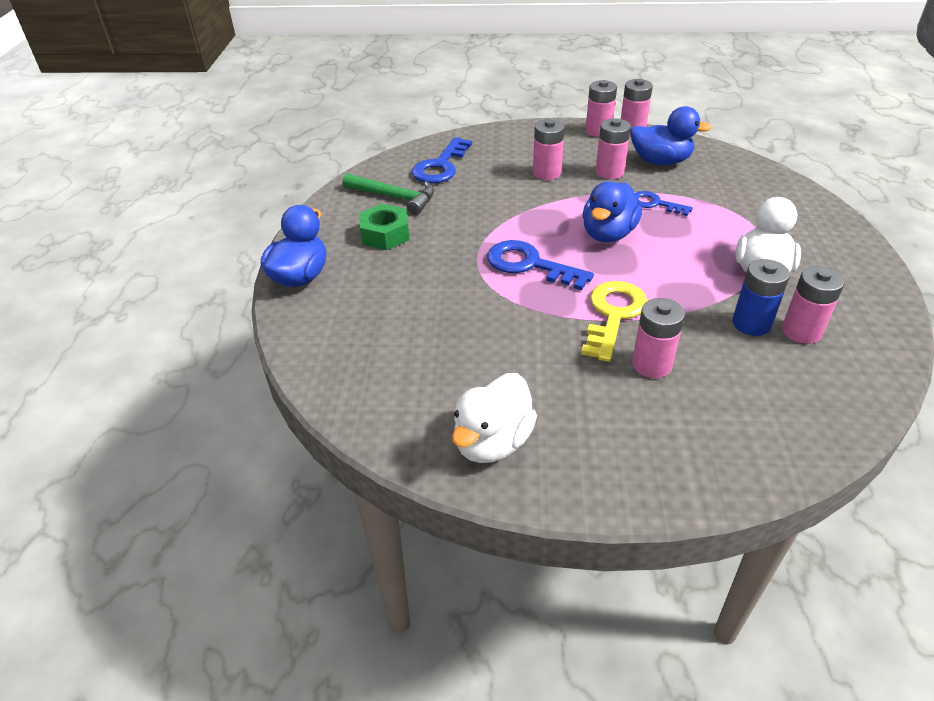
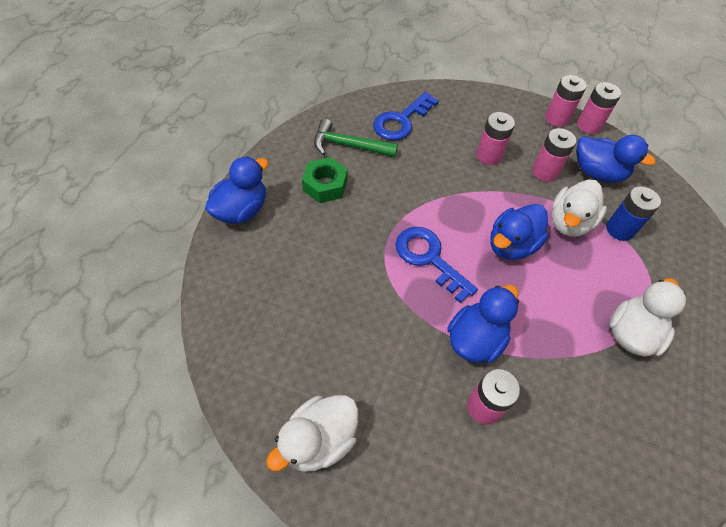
camera: 15 degrees right, 15 degrees up
green hammer [343,173,434,215] -> green hammer turned 150 degrees clockwise [314,119,398,157]
yellow key [581,281,648,362] -> blue duck [447,285,519,363]
blue key [635,191,693,216] -> white duck [551,179,607,237]
blue battery [732,259,790,336] -> blue battery moved to [606,187,661,241]
pink battery [782,266,845,344] -> none

